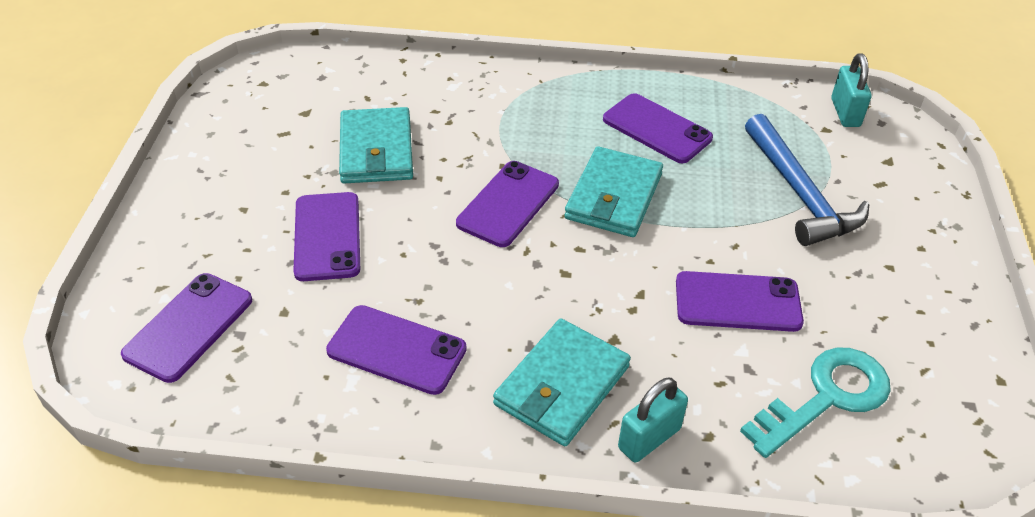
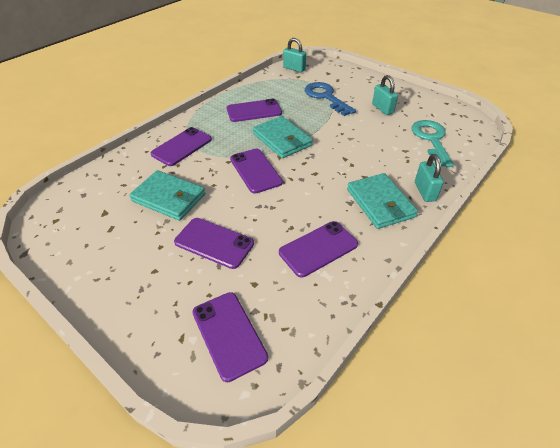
camera: 55 degrees left, 0 degrees up
purple phone [676,271,804,332] -> purple phone moved to [151,127,212,166]
blue hammer [745,114,869,246] -> blue key [305,82,356,116]
none -> turquoise padlock [372,75,398,115]

